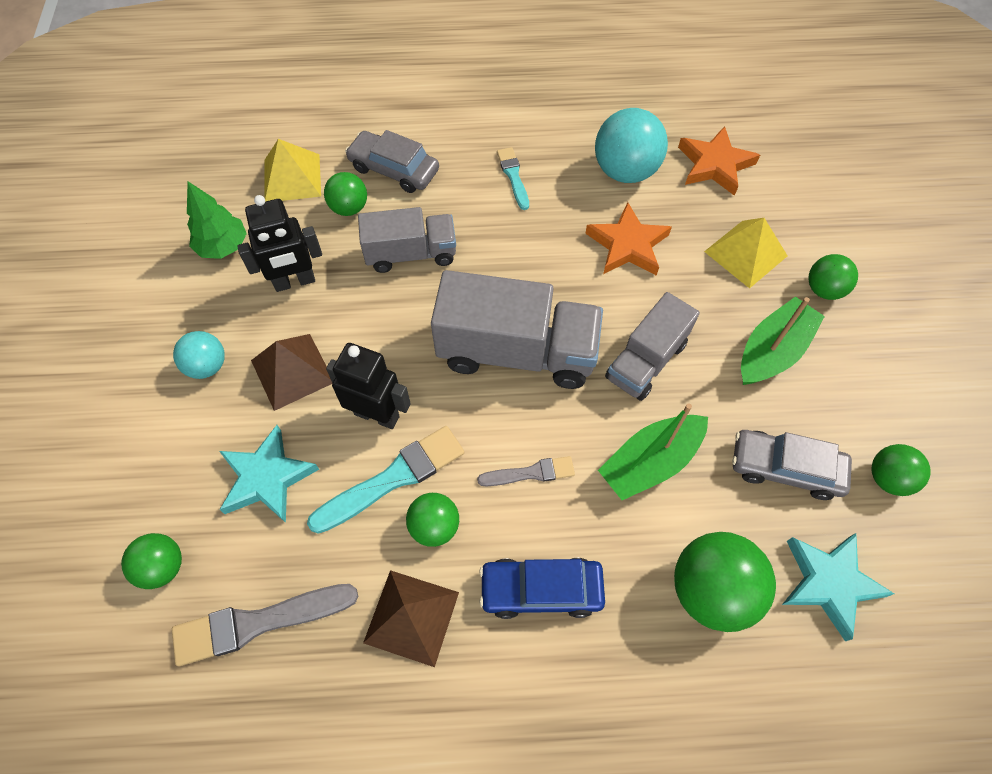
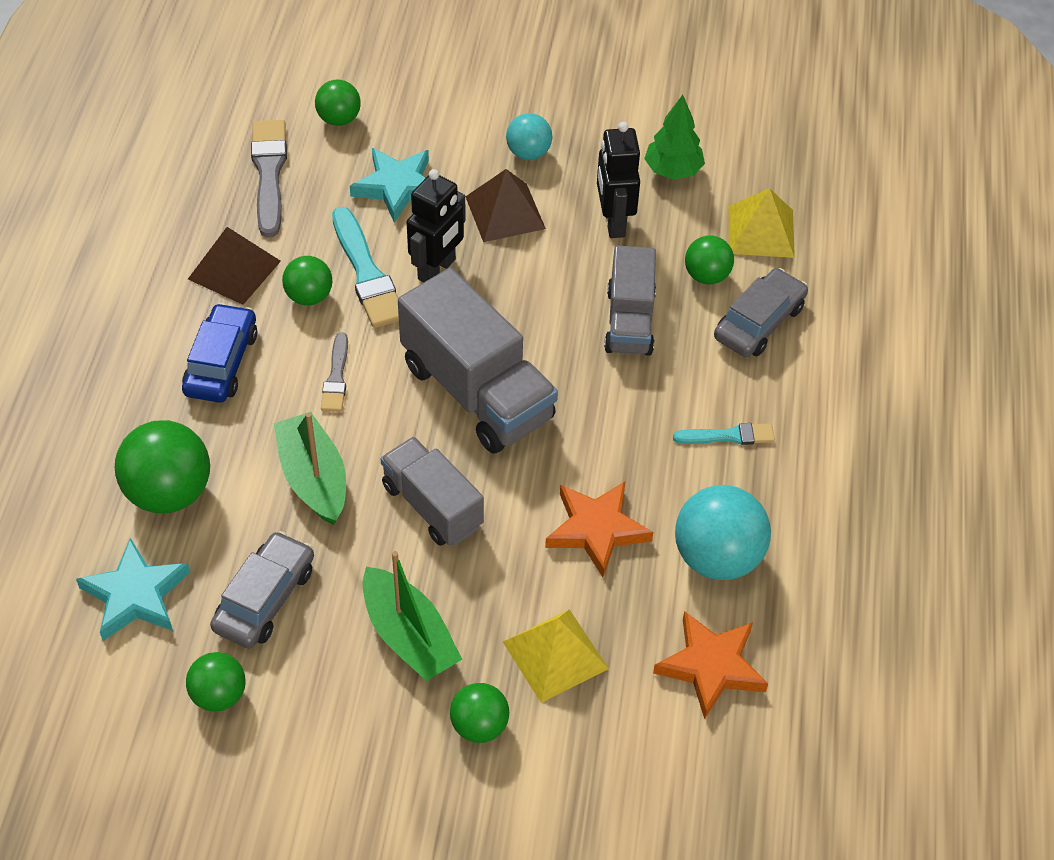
camera: 100 degrees right, 10 degrees down
grey truck [431,270,603,389] -> grey truck turned 60 degrees counterclockwise [398,268,558,454]

